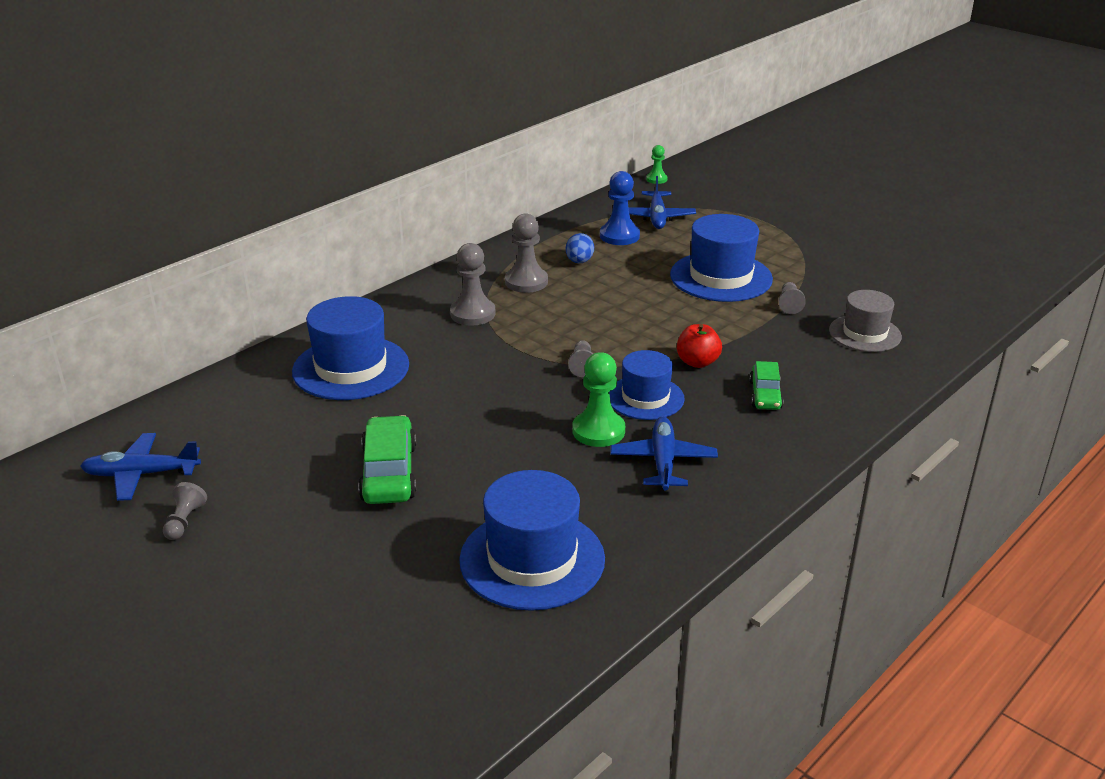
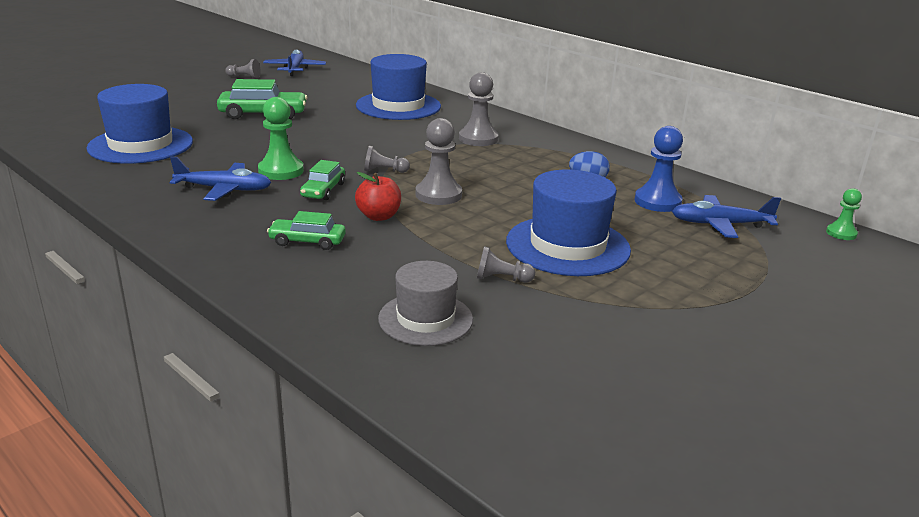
camera: 90 degrees right, 5 degrees down
grey pawn [505,213,548,293] -> grey pawn moved to [416,118,462,205]
blue hat [609,350,685,420] -> green car [300,160,345,200]

